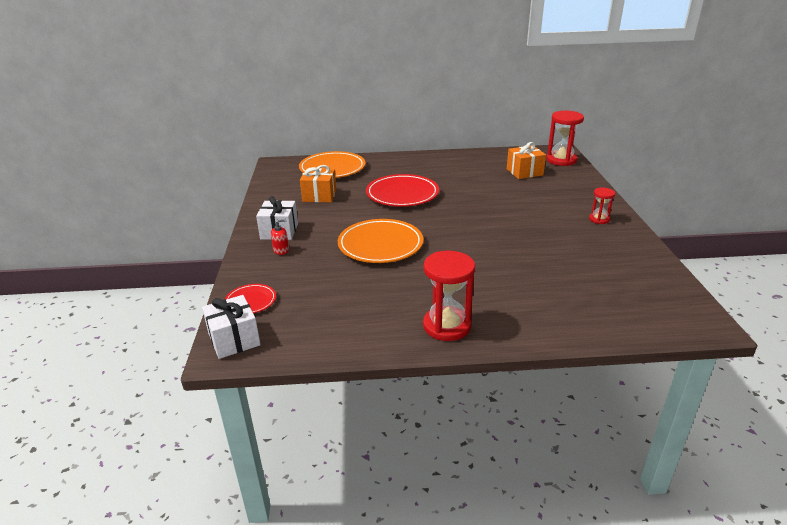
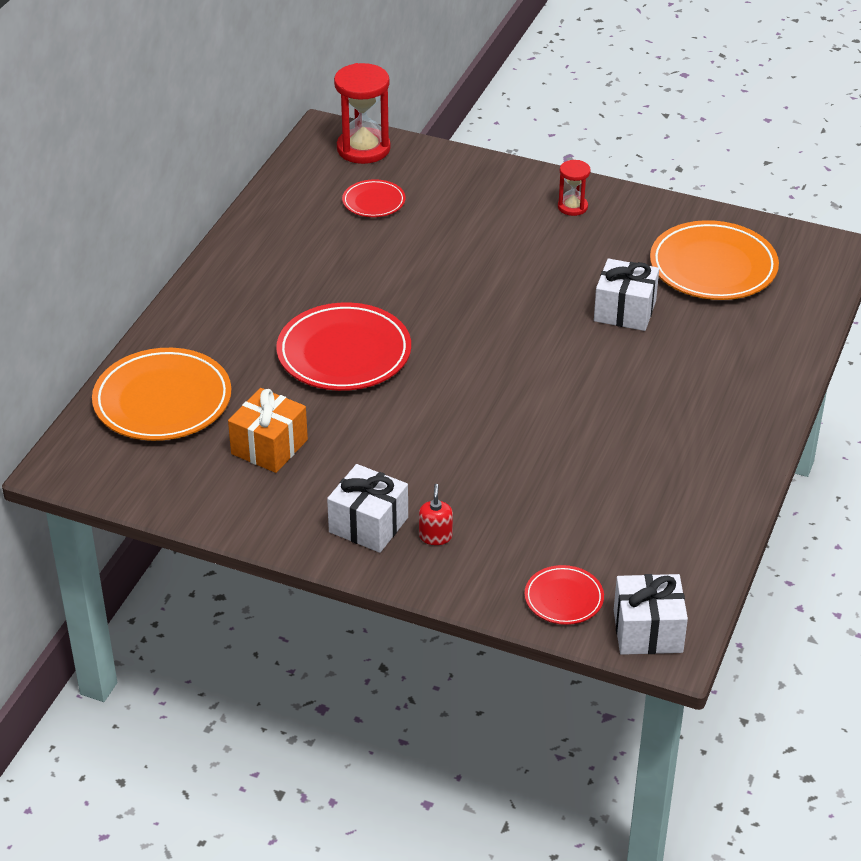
camera: 65 degrees left, 10 degrees up
orange plate [338,219,423,263] -> orange plate moved to [650,220,779,300]
red hourglass [423,251,475,341] -> none
orange gift [507,142,546,179] -> red plate [342,179,406,217]
none -> white gift [594,258,659,331]

